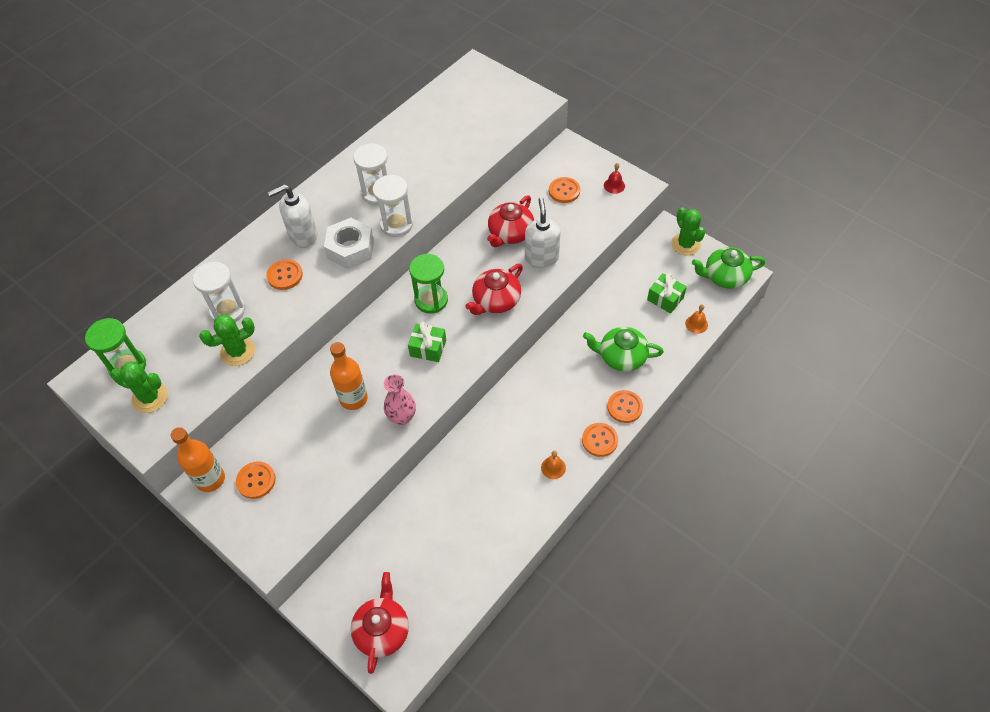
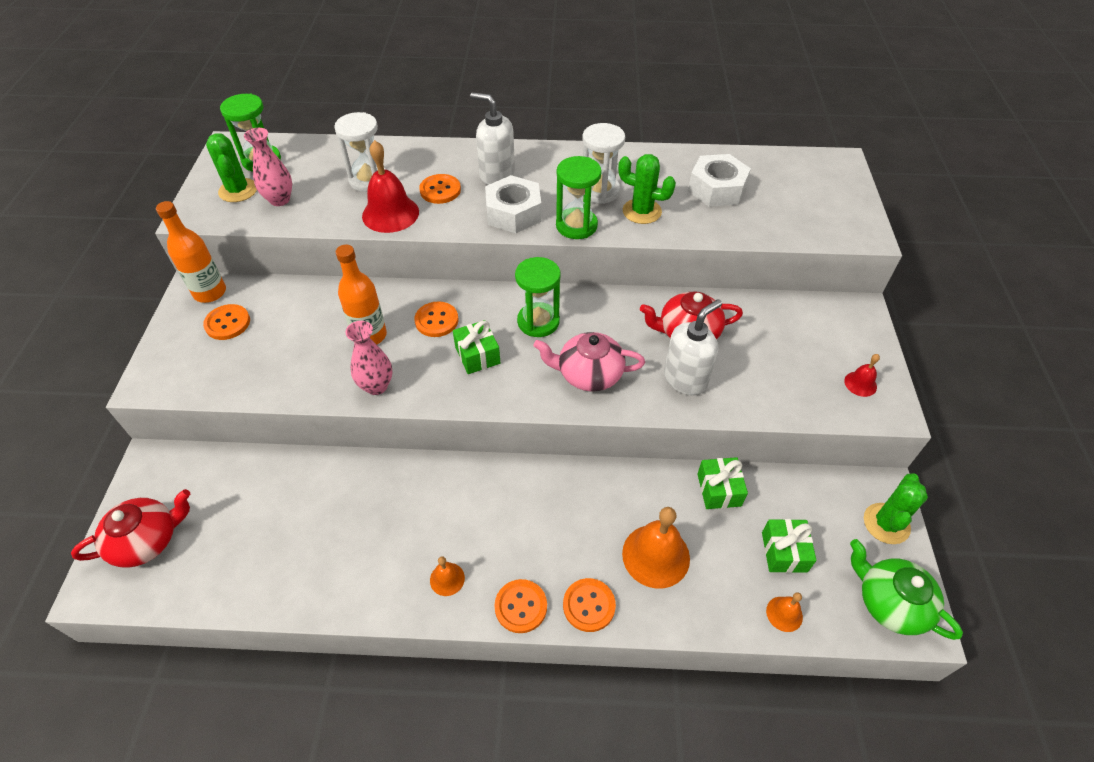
camera: 50 degrees right, 5 degrees down
green cactus [199,314,255,366] -> green cactus moved to [618,154,676,224]
white hourglass [373,175,413,237] -> green hourglass [556,156,602,239]
red teapot [465,264,523,315] -> pink teapot [534,332,645,392]
orange button [549,177,580,203] -> orange button moved to [414,301,458,337]
green teapot [583,327,664,372] -> orange bell [622,507,690,589]
none -> pink vase [244,128,292,206]
none -> red bell [362,140,419,233]
none -> white nut [688,154,751,207]
none -> green gift [697,457,748,509]

